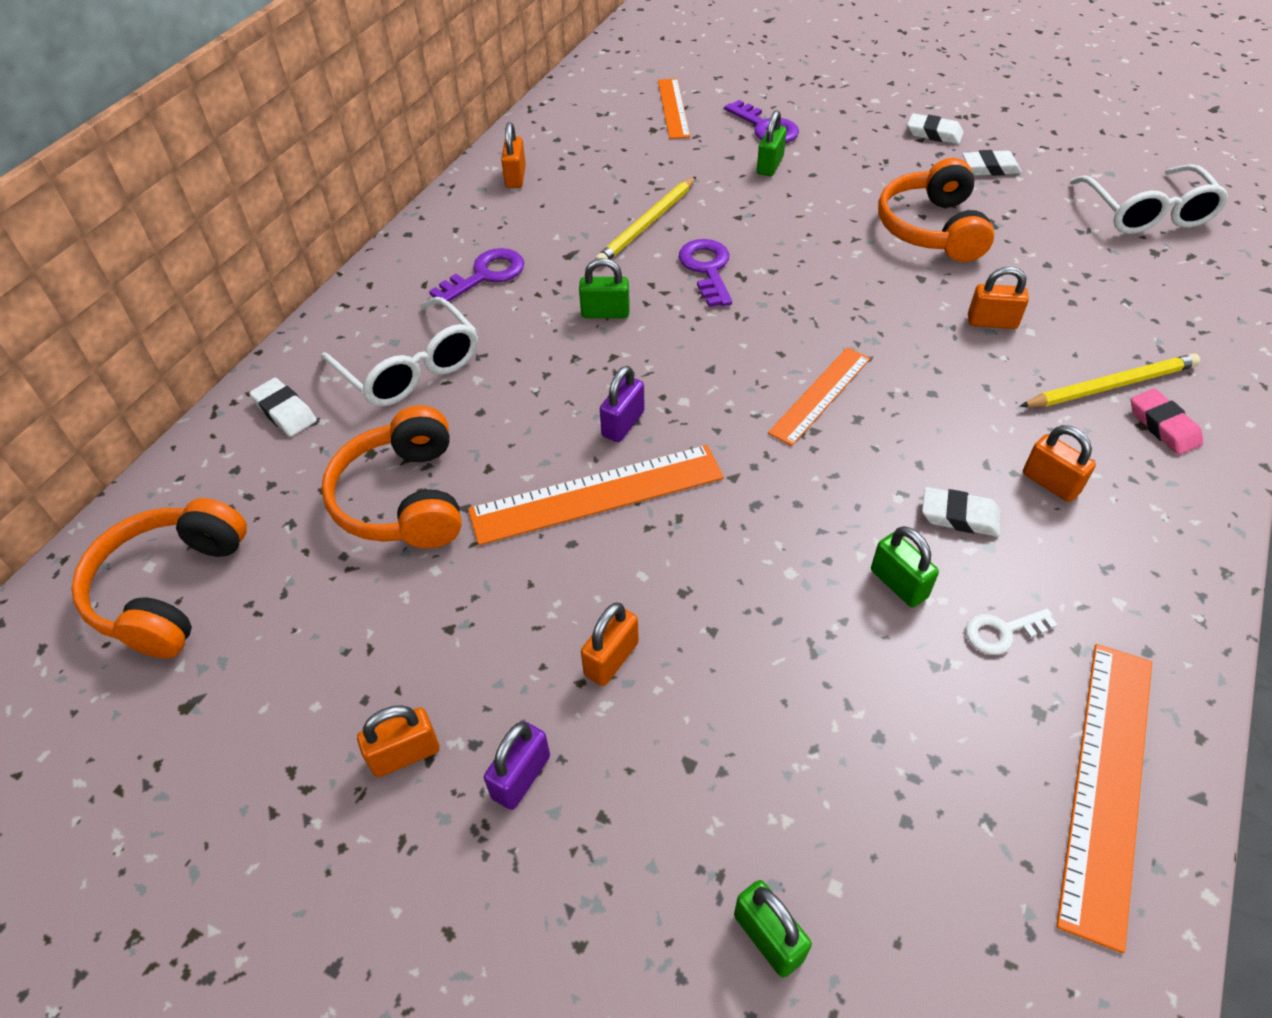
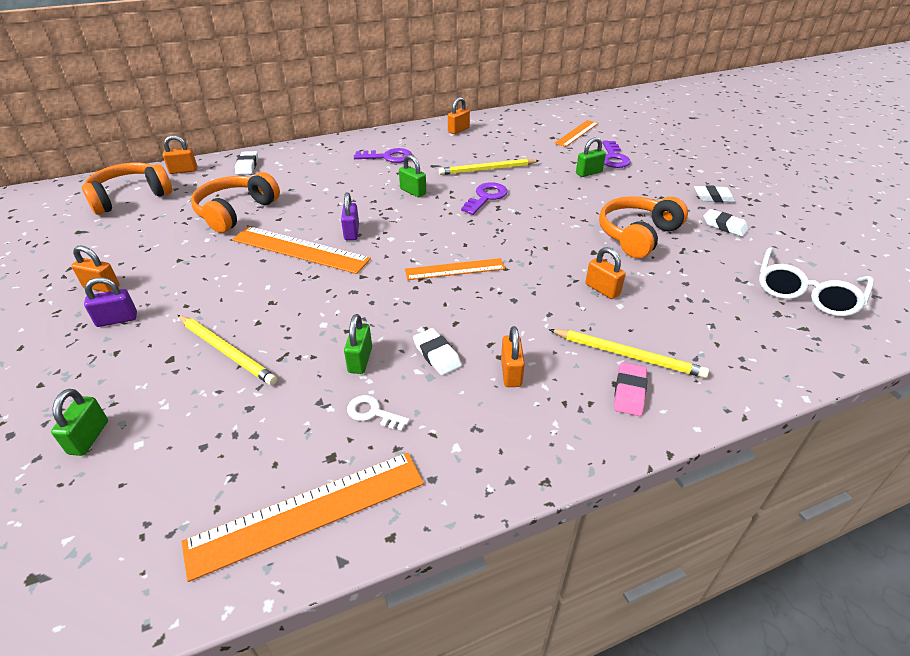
camera: 40 degrees right, 10 degrees down
white glasses [321,297,478,407] -> none
orange padlock [581,603,639,686] -> orange padlock moved to [163,135,197,174]
purple padlock [600,366,645,442] -> purple padlock turned 75 degrees counterclockwise [341,192,359,240]
white eraser [907,113,964,144] -> white eraser turned 60 degrees counterclockwise [694,185,736,202]
none -> yellow pencil [178,315,277,385]

